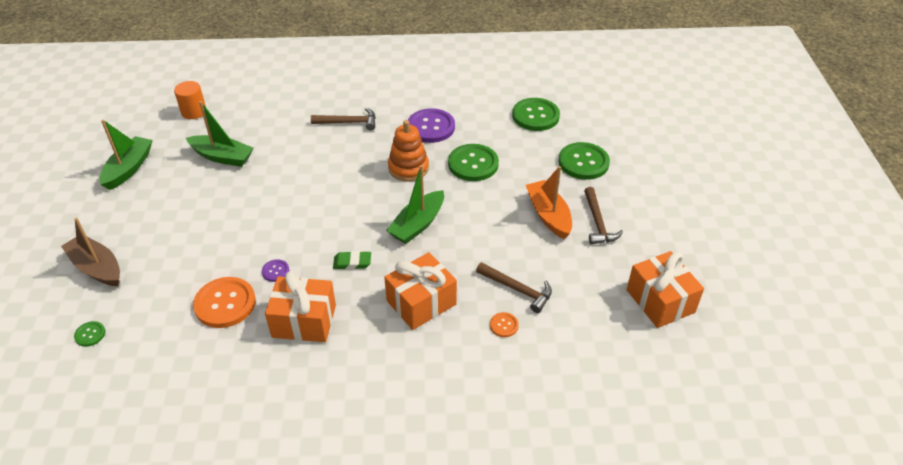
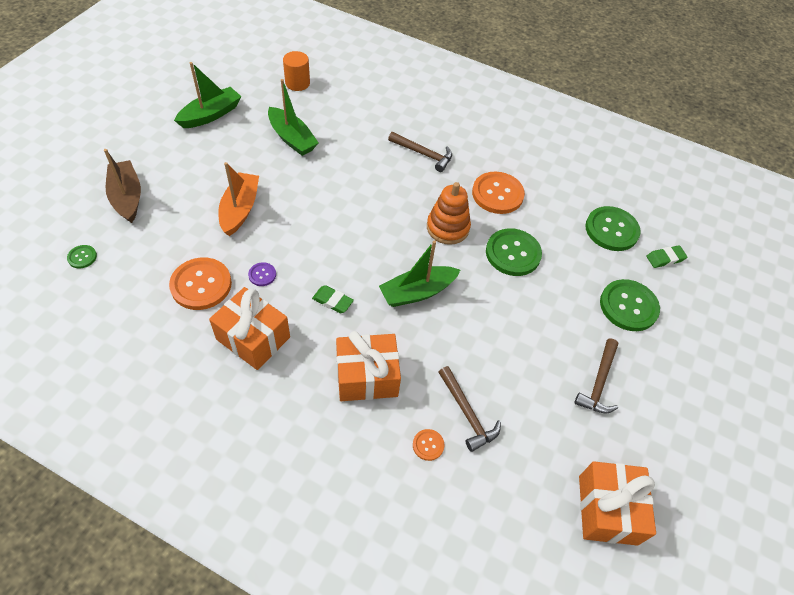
camera: 25 degrees right, 10 degrees up
purple button [408,108,455,143] -> orange button [472,172,525,214]
orange boat [526,166,572,239] -> orange boat moved to [218,162,259,236]
none -> green eraser [647,245,687,268]

